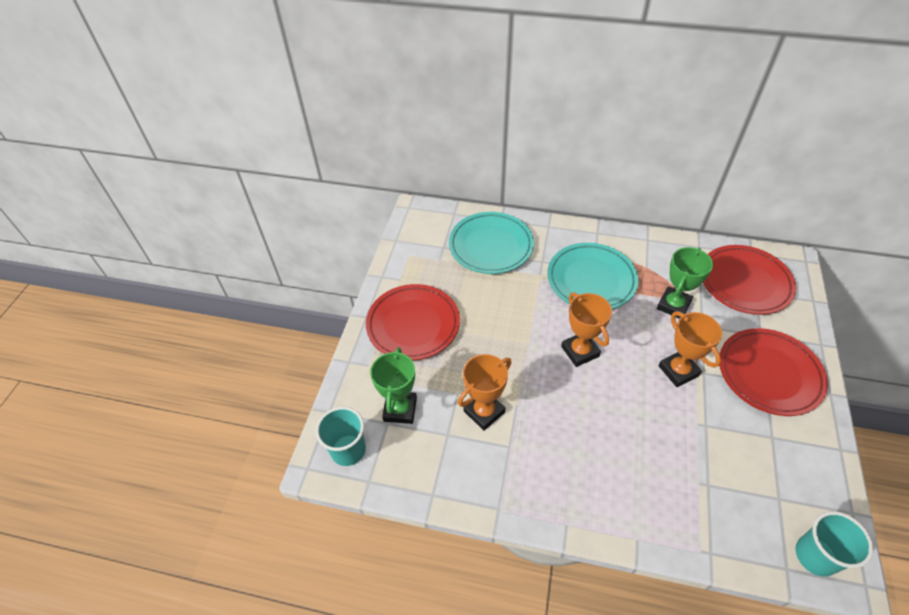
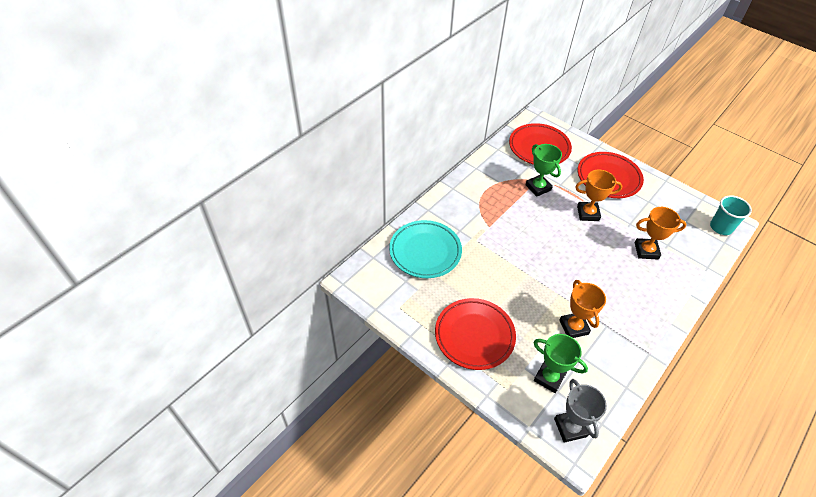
camera: 65 degrees left, 0 degrees up
turquoise cup [316,407,366,466] -> grey trophy [554,379,607,443]
turquoise plate [547,243,638,309] -> none
orange trophy [561,292,612,367] -> orange trophy moved to [635,207,687,259]

